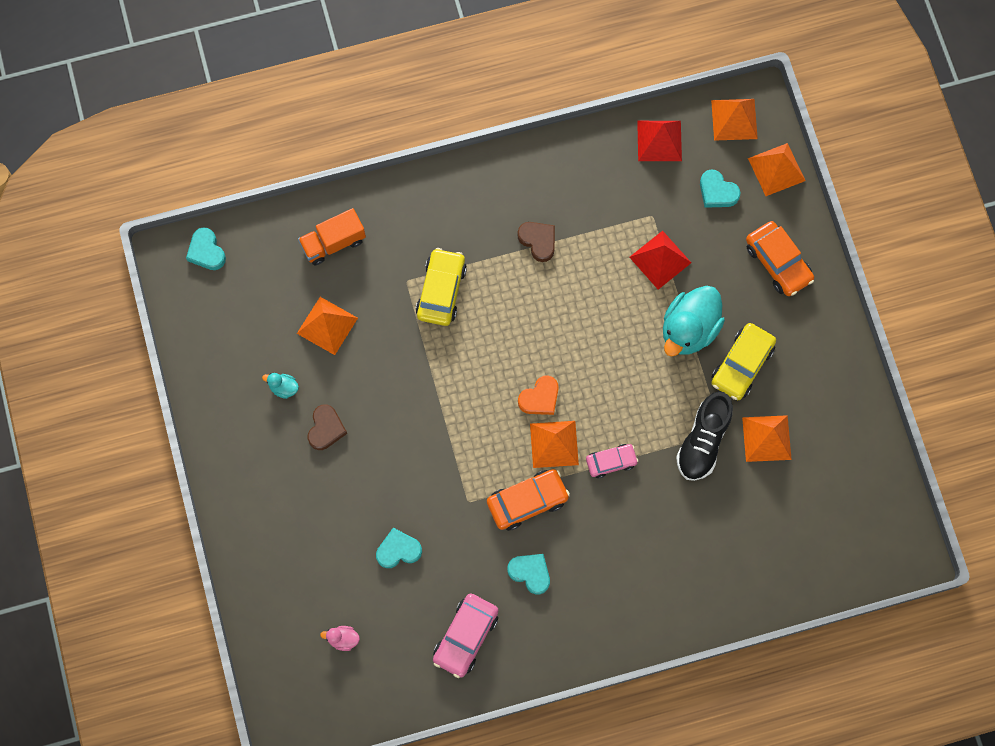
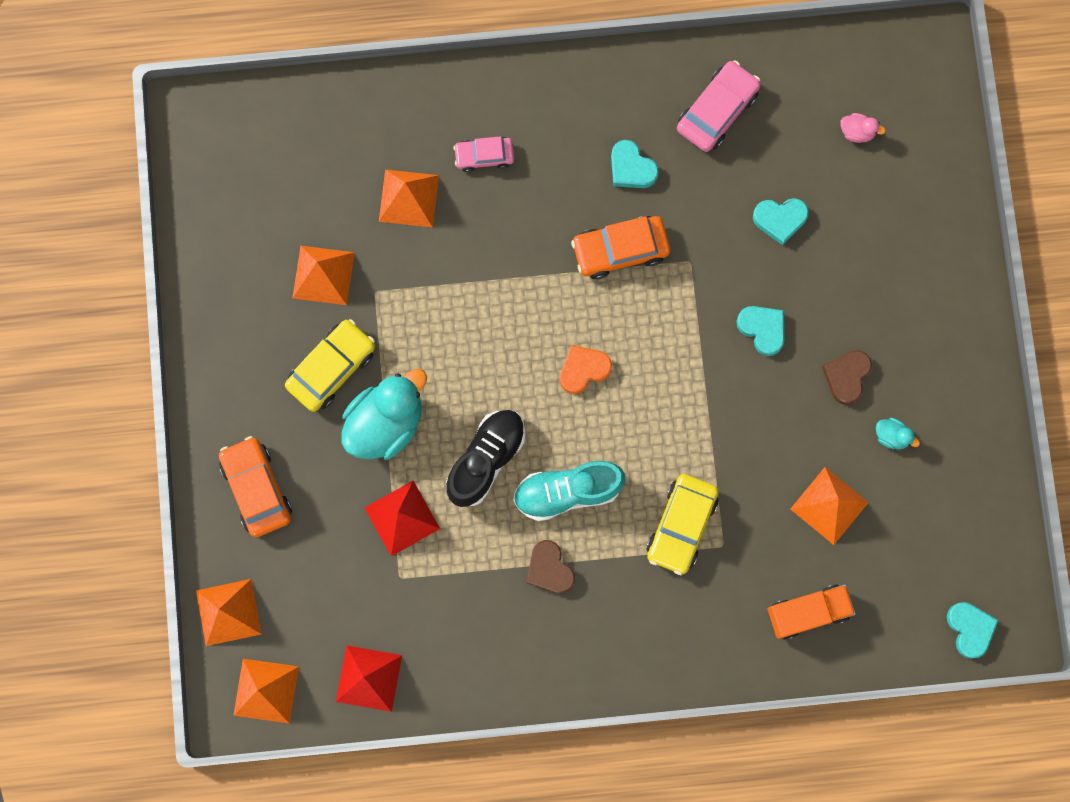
camera: 170 degrees left, 5 degrees up
orange pyramid [530,421,579,468] -> orange pyramid moved to [379,169,439,227]
pink car [586,444,638,478] -> pink car moved to [453,136,514,172]
black shoe [676,391,733,481] -> black shoe moved to [446,410,525,507]
turquoise heart [700,170,740,208] -> turquoise heart moved to [736,306,784,356]
none -> turquoise shoe [513,461,625,521]

